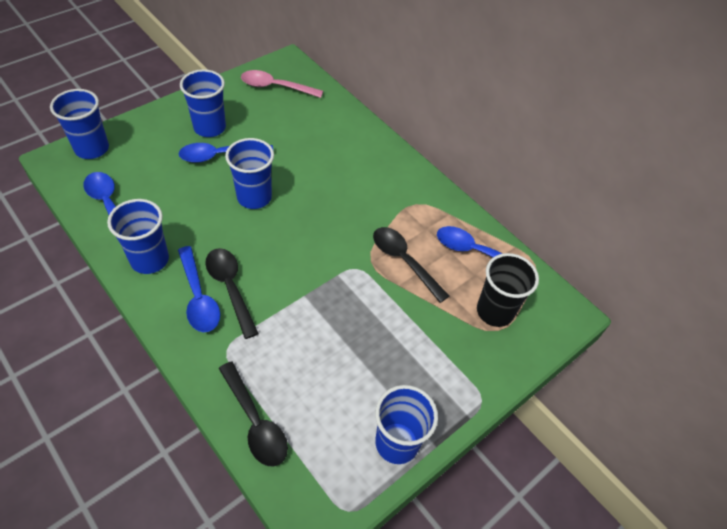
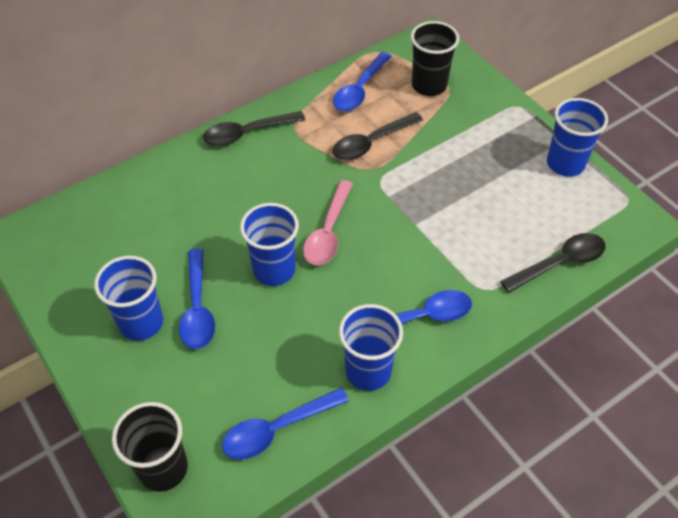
camera: 80 degrees left, 0 degrees up
blue cup [50,89,109,159] -> black cup [112,402,188,492]
black spoon [205,248,259,339] -> black spoon moved to [203,111,305,146]
pink spoon [241,70,323,98] -> pink spoon moved to [303,180,353,265]

